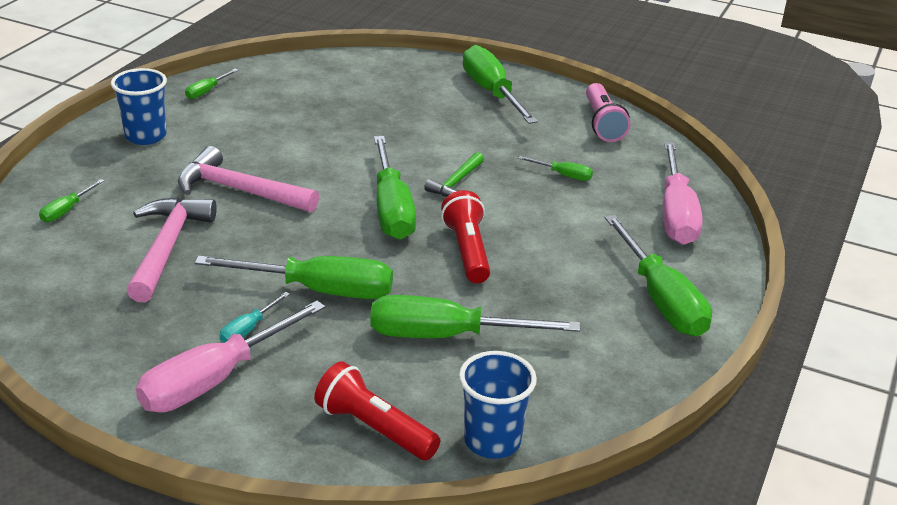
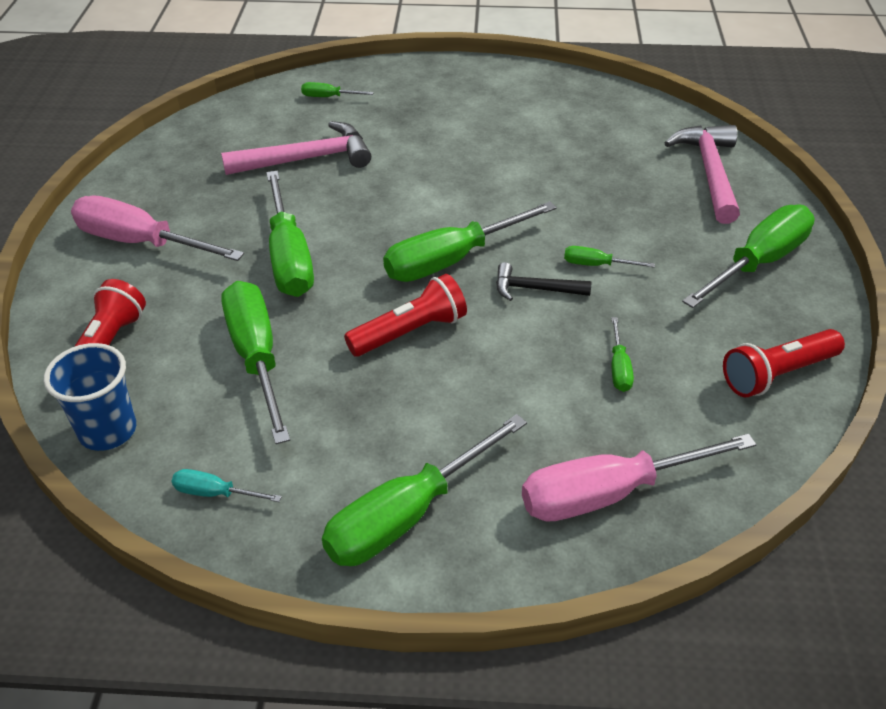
camera: 70 degrees right, 10 degrees up
blue cup [111,68,167,145] -> none
pink hammer [178,146,319,212] -> pink hammer moved to [665,125,740,224]
green screwdriver [185,69,238,99] -> green screwdriver moved to [564,246,655,268]
turquoise screwdriver [219,292,290,343] -> turquoise screwdriver moved to [172,469,282,502]
green hammer [424,152,484,197] -> black hammer [496,262,592,301]
pink flashlight [586,83,631,142] -> red flashlight [723,329,845,397]

